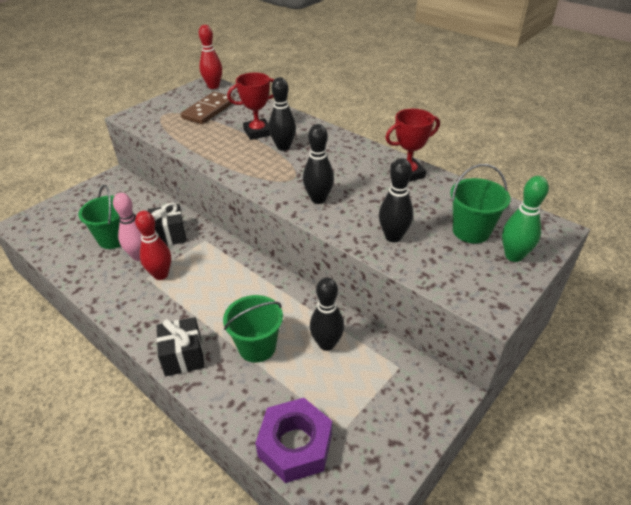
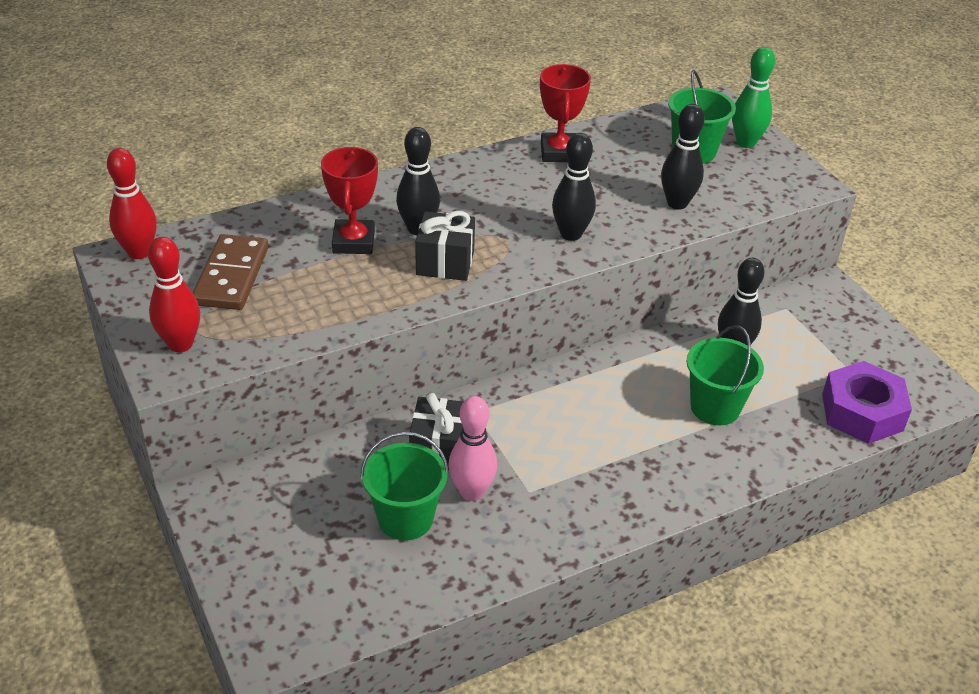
camera: 70 degrees left, 0 degrees up
red bowling pin [135,211,171,280] -> red bowling pin moved to [148,237,200,352]
black gift [157,317,204,376] -> black gift moved to [415,211,475,281]
brown domino [181,92,235,124] -> brown domino turned 45 degrees clockwise [193,234,269,310]

